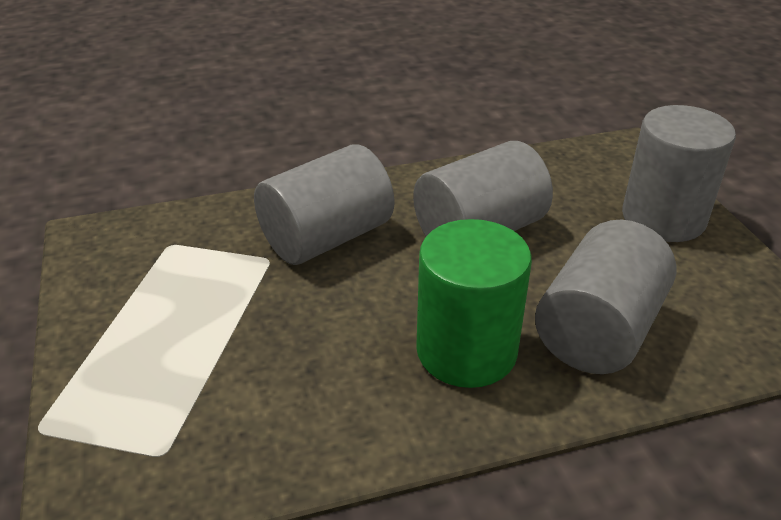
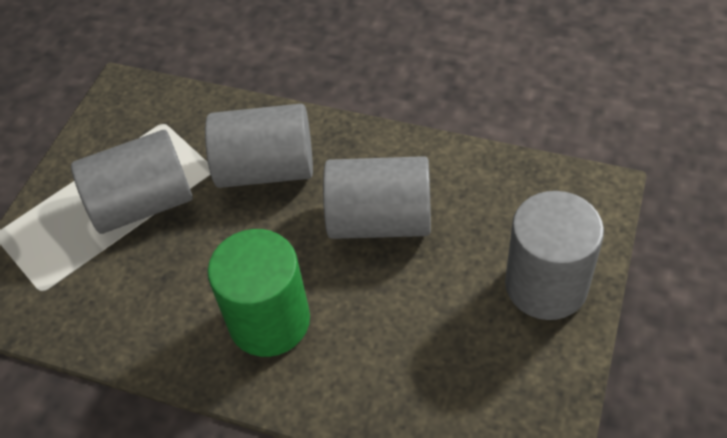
camera: 40 degrees right, 15 degrees up
grey cylinder [535,220,676,374] -> grey cylinder moved to [71,130,193,234]

